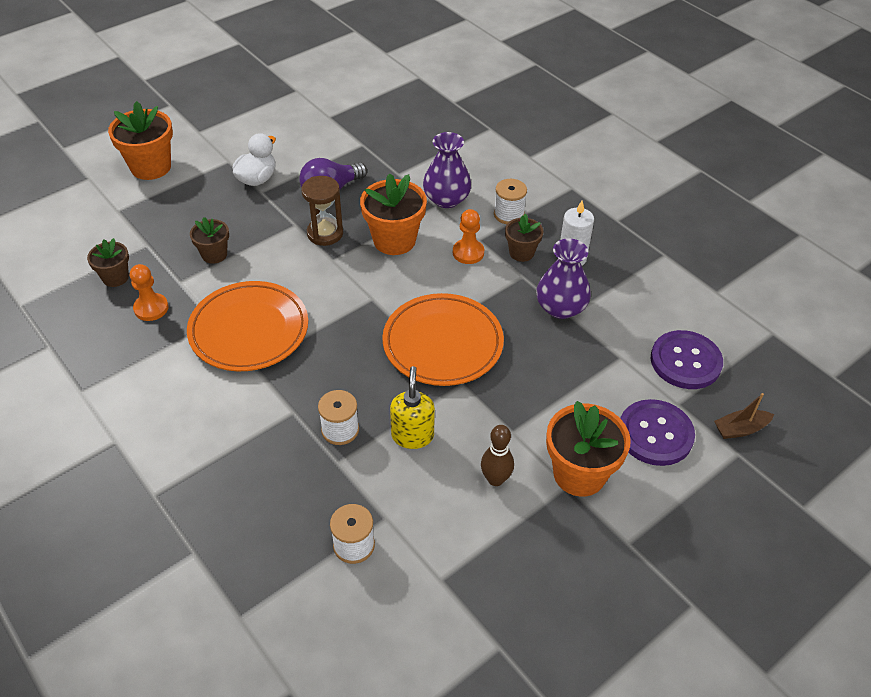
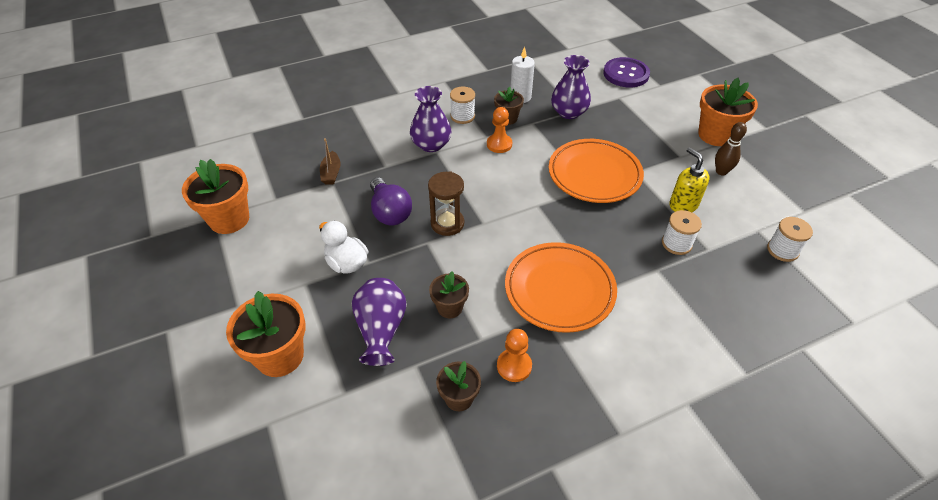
camera: 75 degrees left, 0 degrees up
orange flower pot [360,173,427,255] -> orange flower pot moved to [182,159,249,234]
yellow soap dispenser [390,366,435,449] -> yellow soap dispenser turned 45 degrees clockwise [669,148,710,212]
purple button [620,399,695,466] -> none
brown boat [714,393,774,439] -> brown boat moved to [320,138,340,185]
none -> purple vase [352,278,407,366]

